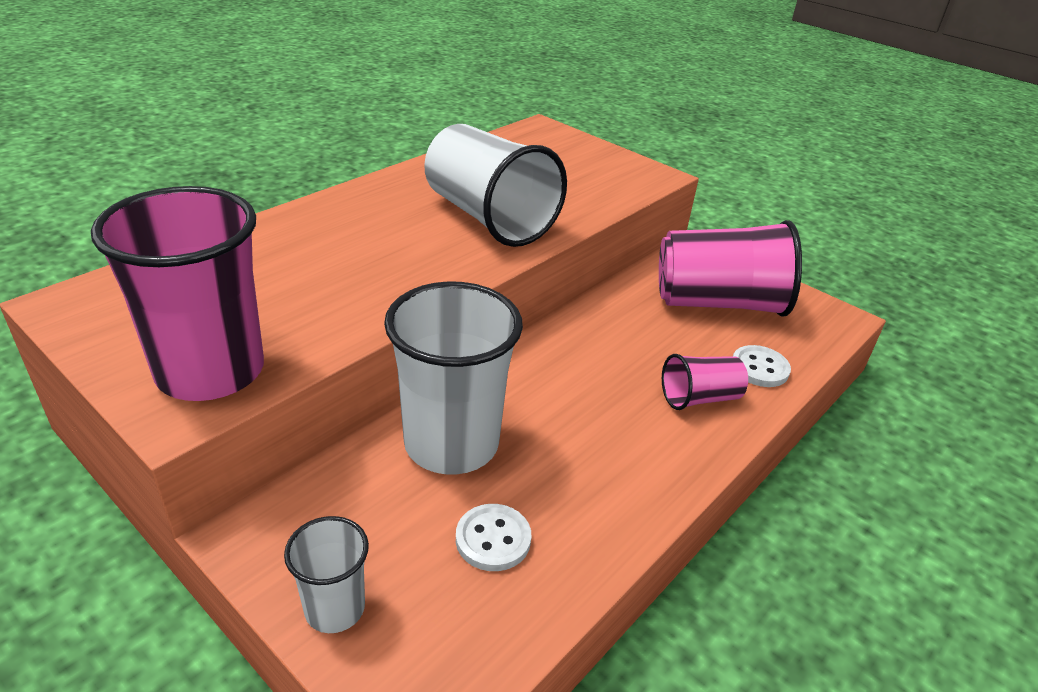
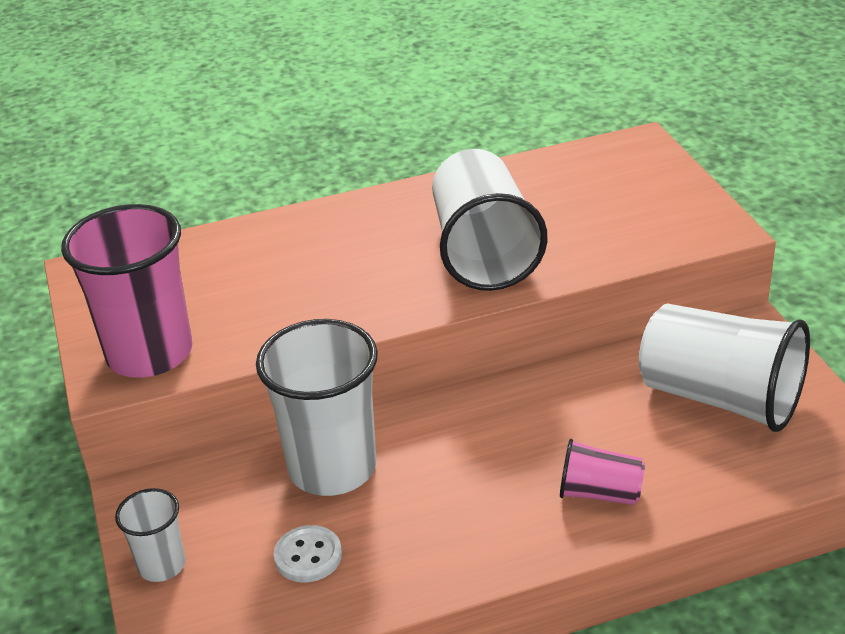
camera: 35 degrees right, 0 degrees up
pink cup [659,220,802,317] -> white cup [639,303,810,432]
white button [733,345,791,387] -> none

